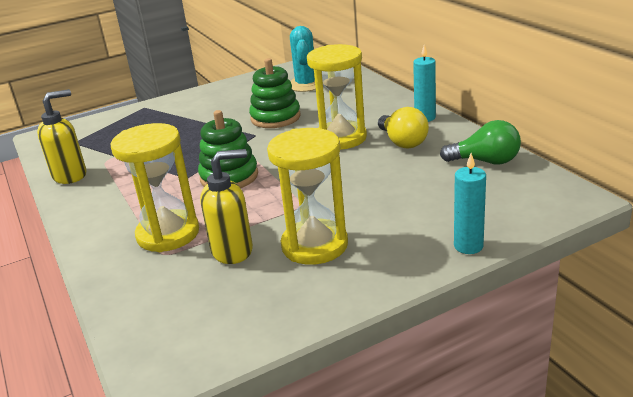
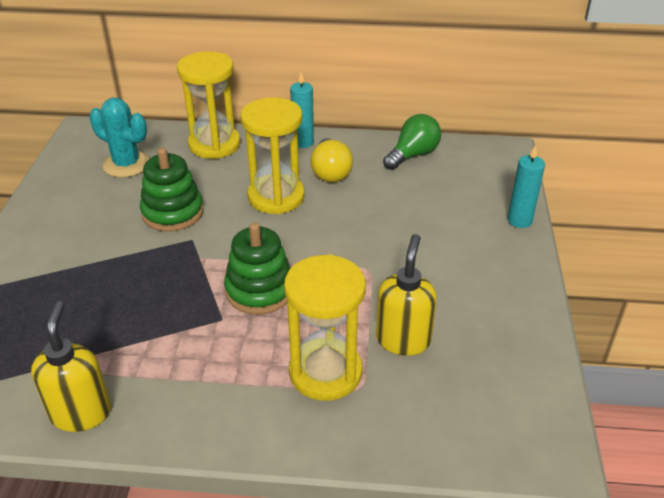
camera: 60 degrees left, 10 degrees up
yellow hourglass [267,128,348,265] -> yellow hourglass moved to [177,51,240,159]
yellow light bulb [378,107,429,149] -> yellow light bulb turned 75 degrees clockwise [311,138,353,182]

